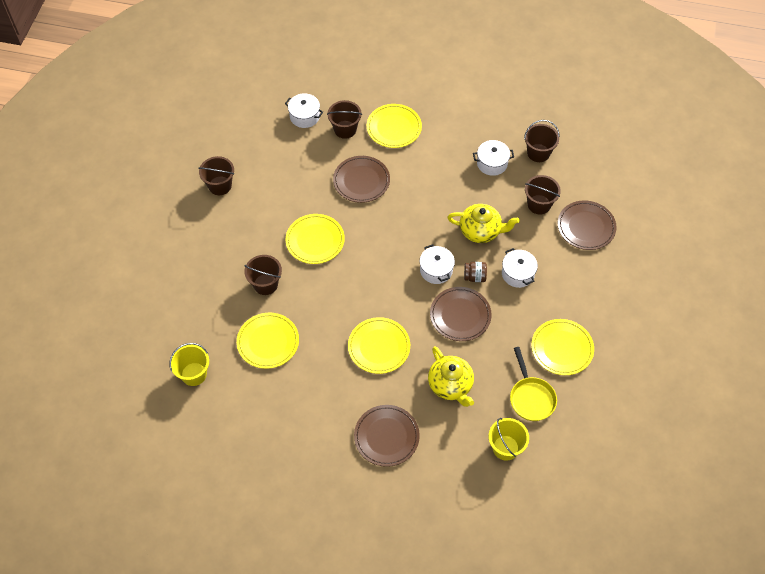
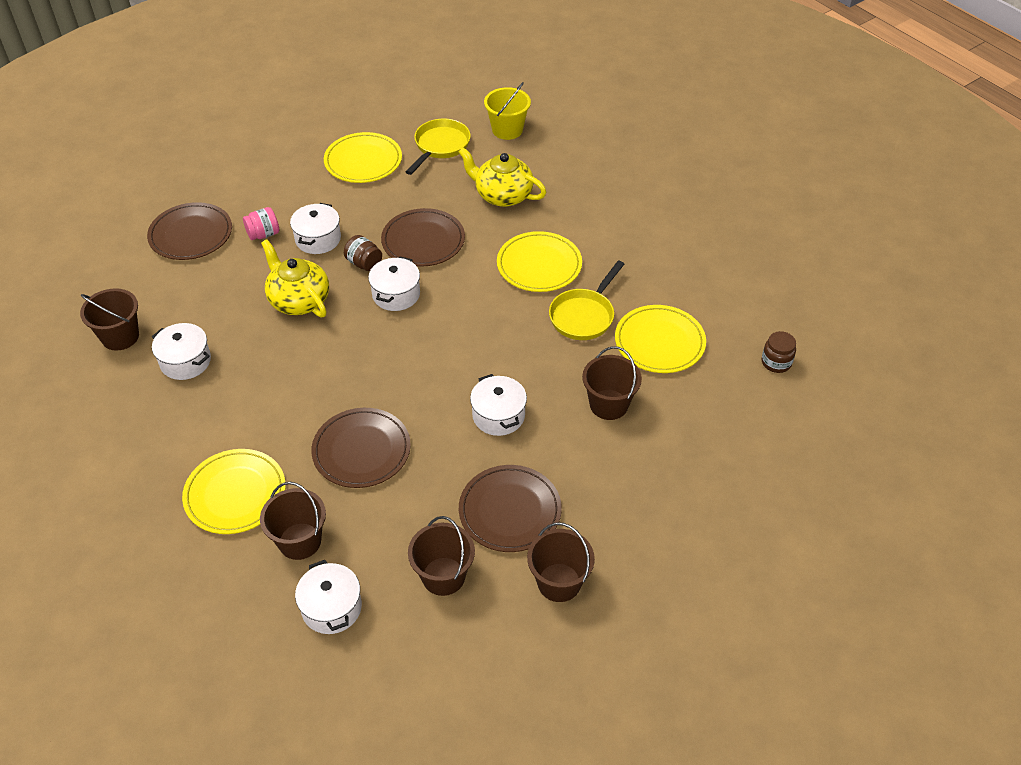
camera: 140 degrees left, 10 degrees down
yellow bucket [169,343,209,386] -> brown jar [762,331,796,373]
yellow plate [286,214,345,264] -> white pot [470,374,527,436]
brown plate [354,405,420,467] -> brown plate moved to [459,465,562,552]
yellow teapot [428,346,474,407] -> yellow teapot turned 75 degrees counterclockwise [458,147,547,207]
brown bucket [525,175,561,214] -> brown bucket moved to [408,516,475,596]
none -> pink jar [243,207,279,240]
none -> yellow pan [549,261,624,340]

